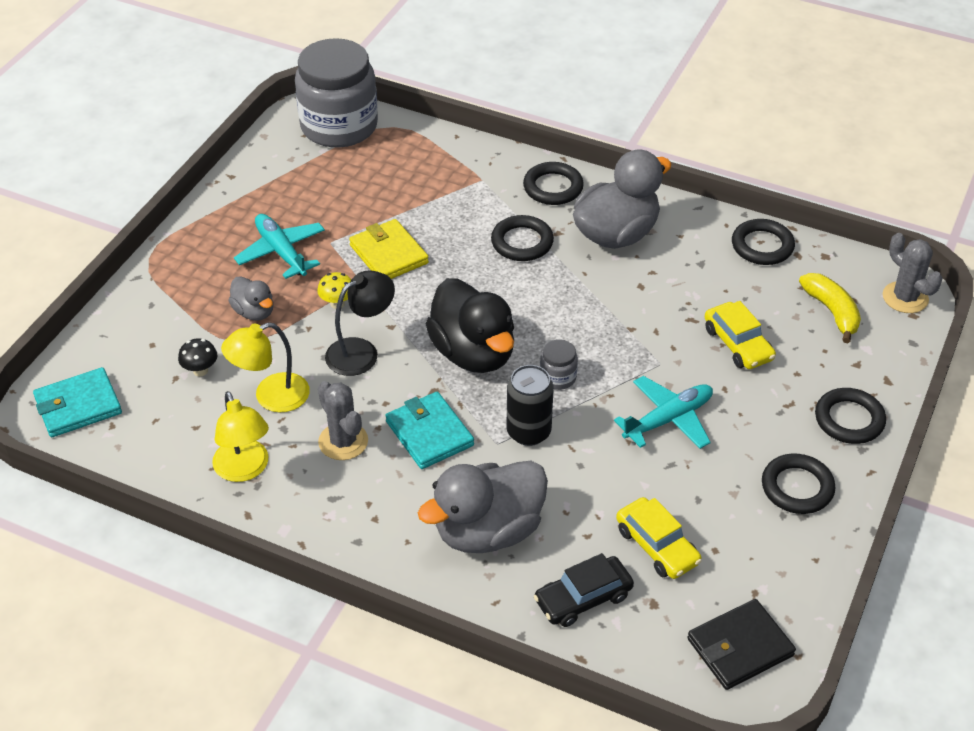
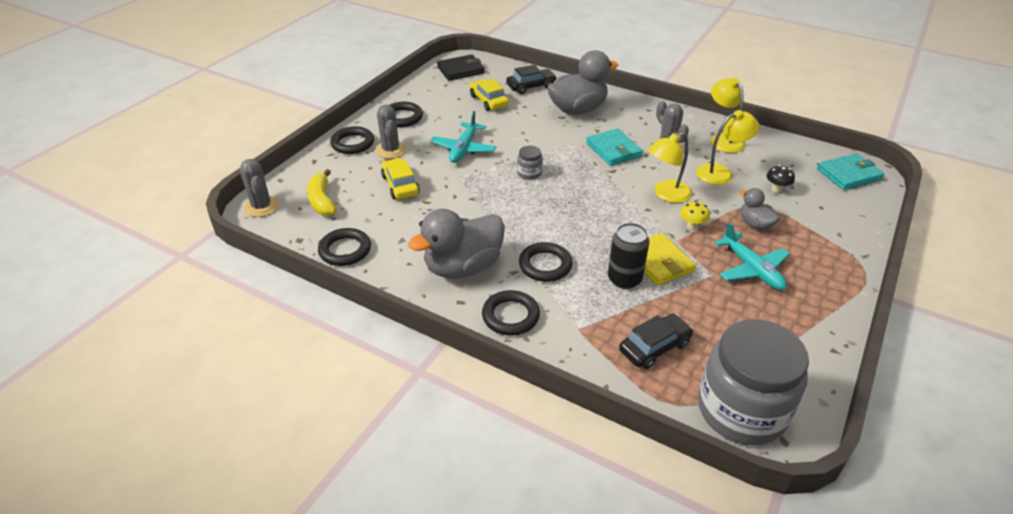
camera: 175 degrees left, 5 degrees down
black lamp [325,270,395,376] -> yellow lamp [648,132,692,203]
black duck [426,278,514,373] -> none
black can [507,365,554,446] -> black can moved to [608,223,650,289]
turquoise plane [614,376,713,449] -> turquoise plane turned 45 degrees counterclockwise [430,111,496,163]
none -> grey cactus [375,105,406,159]
none -> black car [619,314,693,369]

